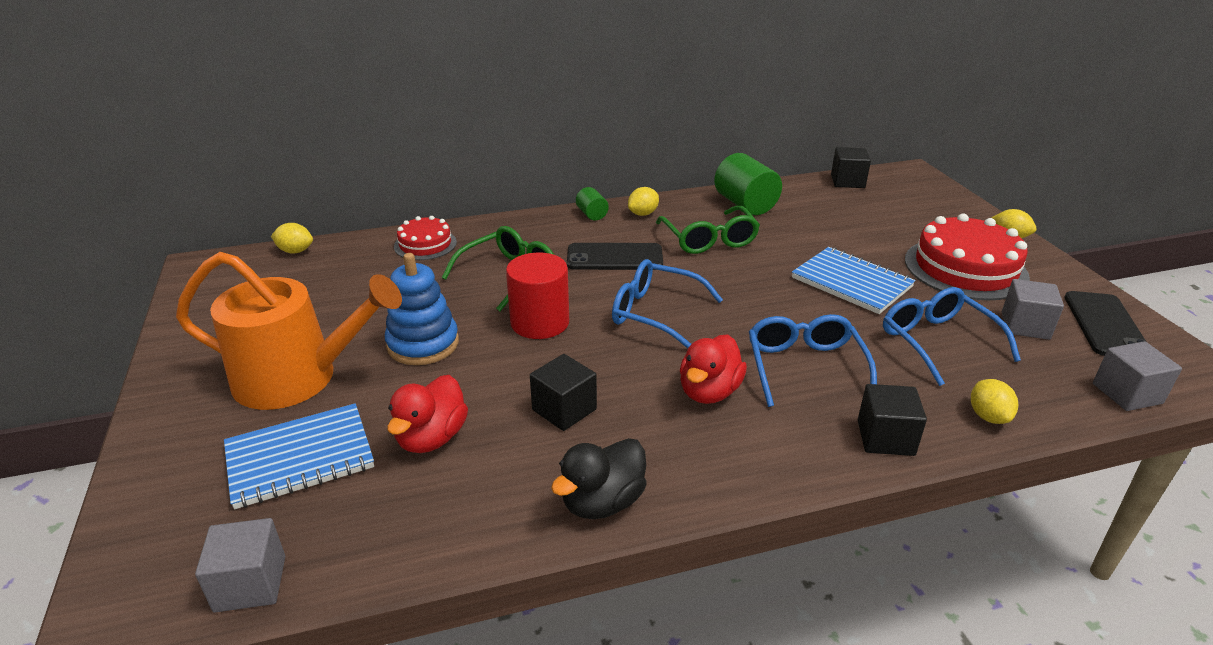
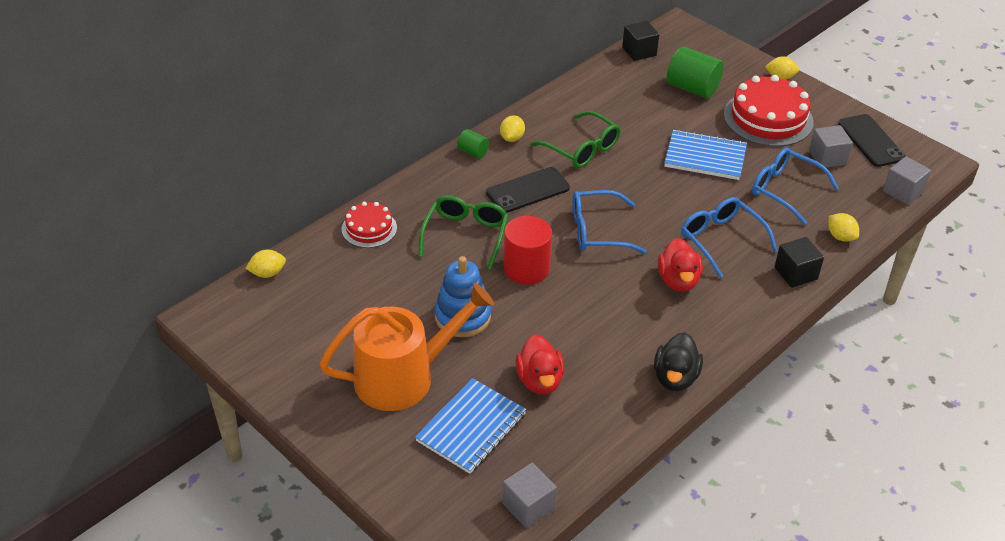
camera: 30 degrees left, 10 degrees up
black cube [530,354,597,431] -> none
green cylinder [714,153,782,215] -> green cylinder moved to [667,47,724,98]

